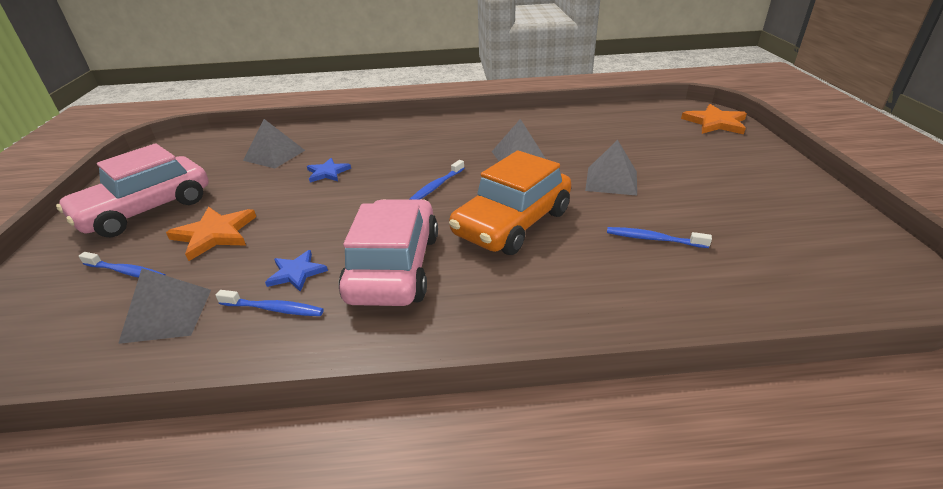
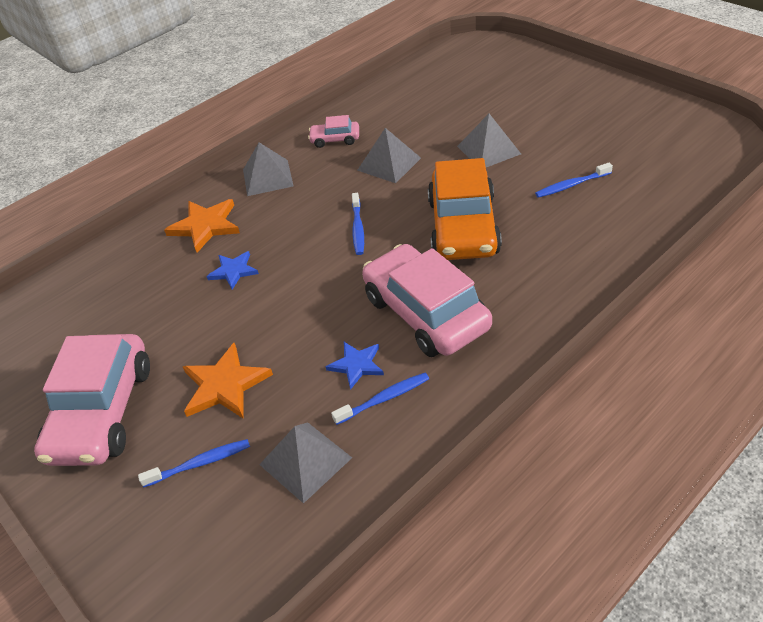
camera: 35 degrees left, 10 degrees up
grey pyramid [243,119,305,169] -> grey pyramid moved to [243,142,294,196]
orange star [681,104,747,134] -> orange star moved to [164,199,240,253]
none -> pink car [308,115,359,148]

